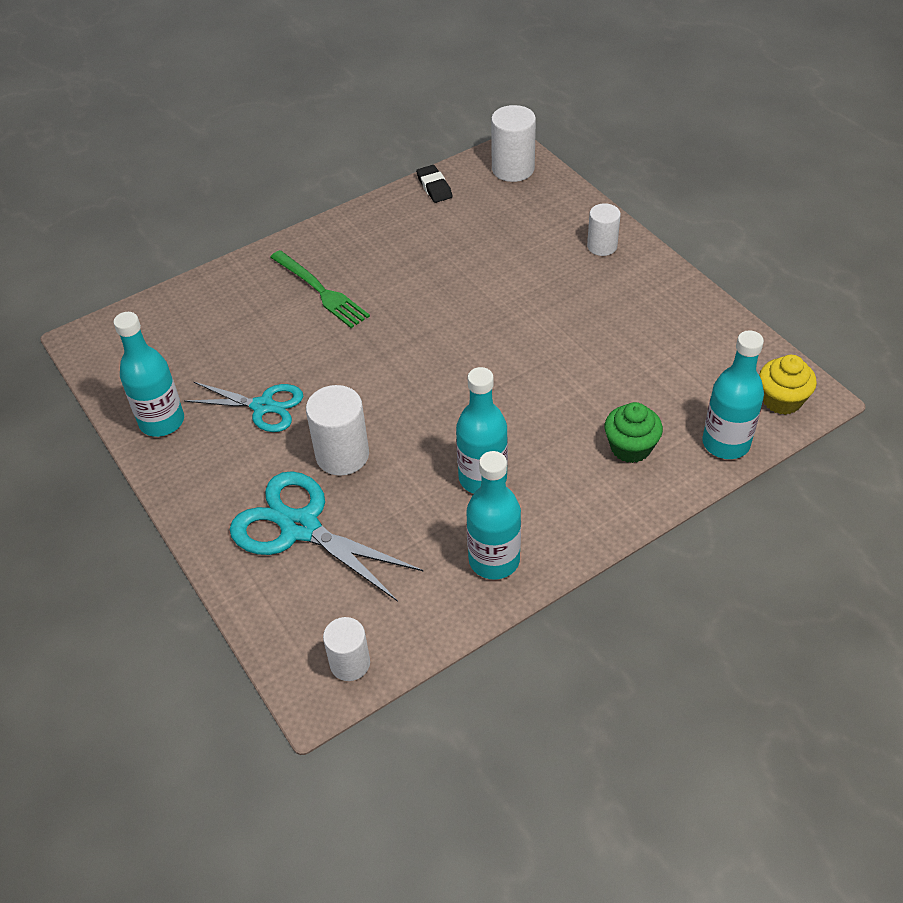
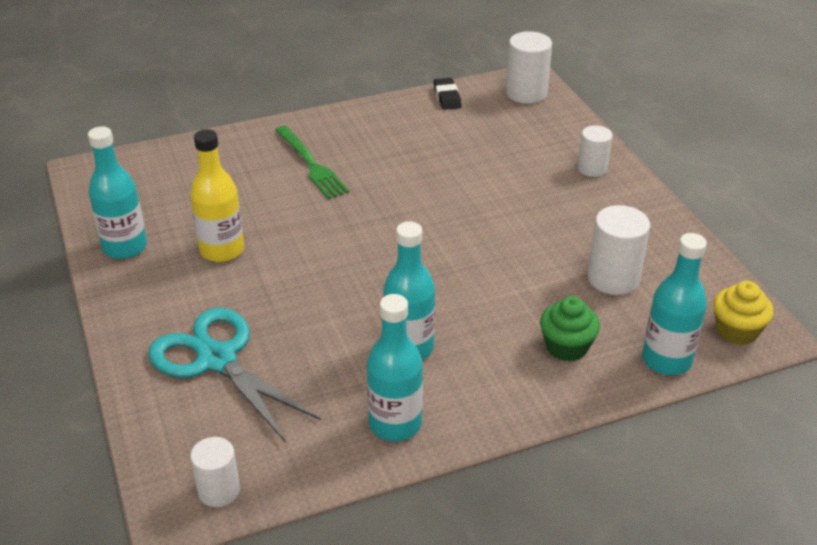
camera: 10 degrees right, 10 degrees down
turquoise scissors [184,382,303,432] -> yellow bottle [190,129,244,262]
white cylinder [306,385,369,476] -> white cylinder moved to [588,205,650,295]

